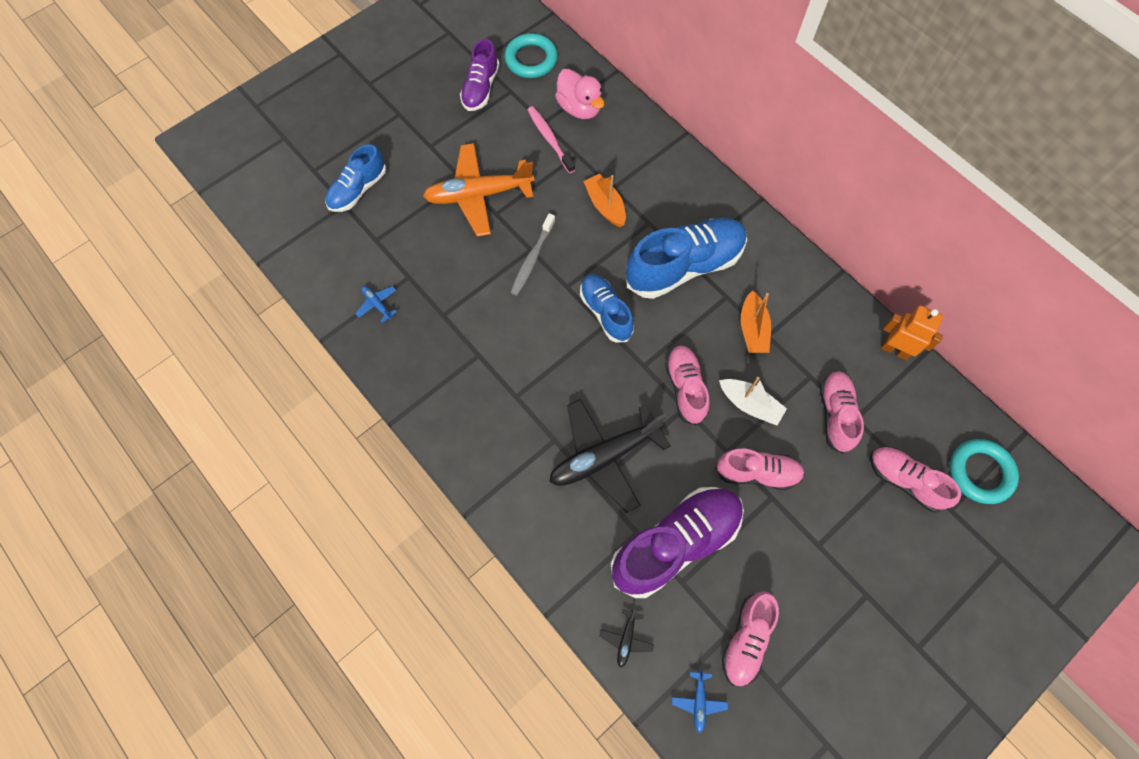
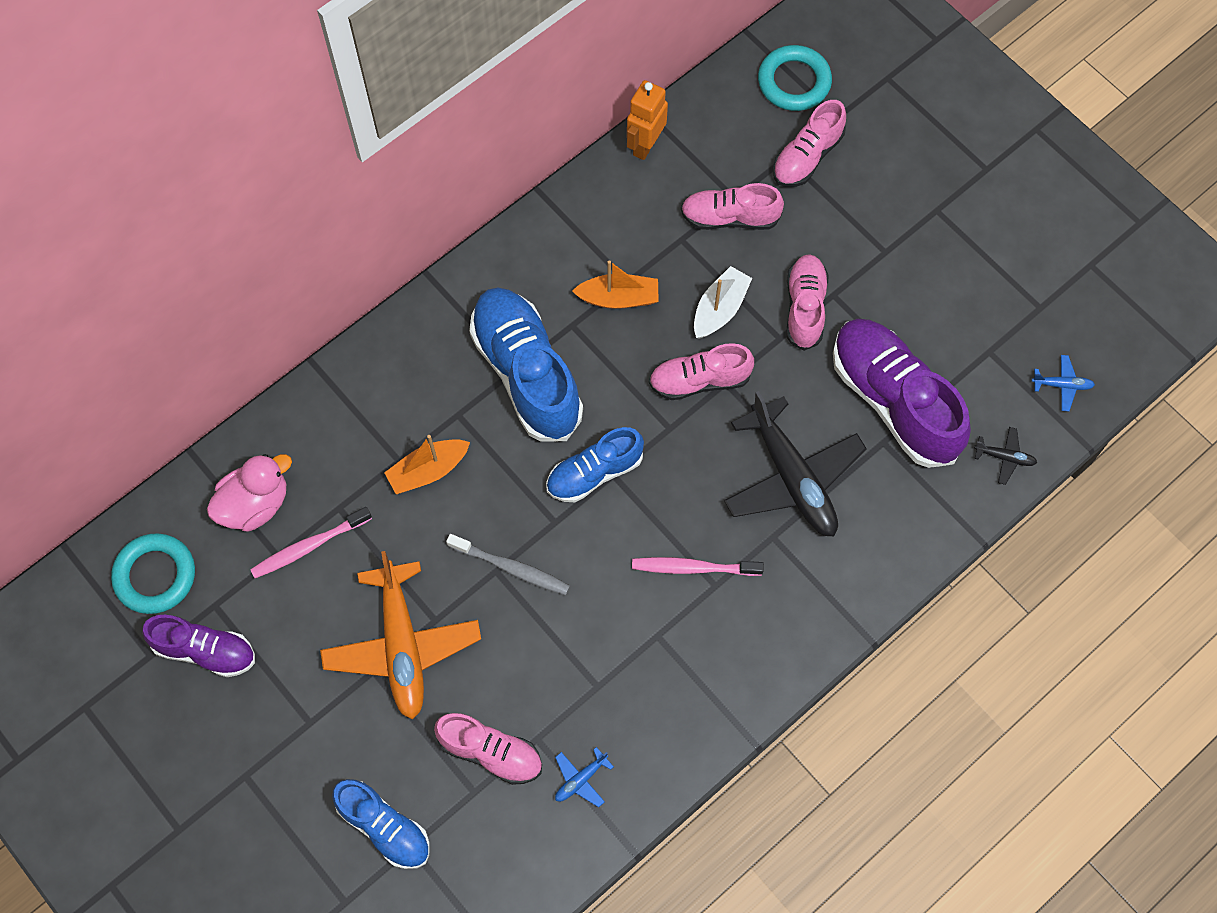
camera: 90 degrees left, 0 degrees up
pink shoe [722,591,779,687] -> pink shoe moved to [434,713,542,785]
none -> pink toothbrush [632,557,764,576]

